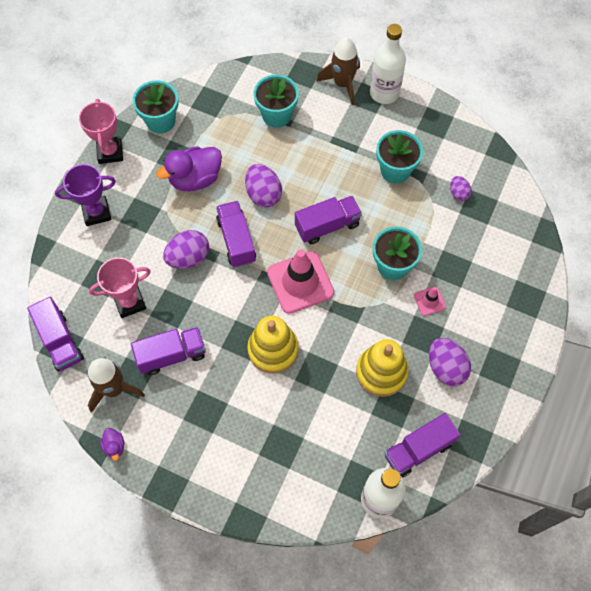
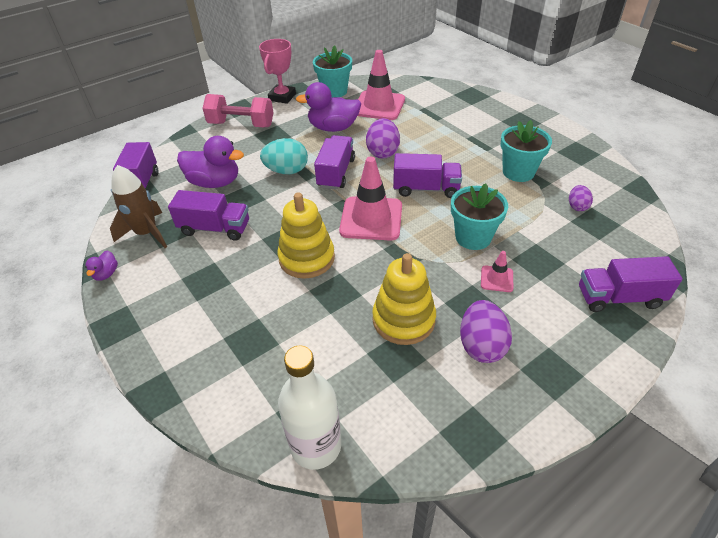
camera: 30 degrees right, 20 degrees down
purple trophy [55,164,116,226] -> pink dumbbell [202,94,273,127]
pink trophy [89,257,151,318] -> purple duck [177,136,244,188]
purple egg [163,230,209,269] -> turquoise egg [260,138,308,174]
turquoise flower pot [254,75,299,128] -> none
brown rocket [316,37,360,105] -> none
white bottle [370,24,406,104] -> none
purple truck [385,413,460,478] -> purple truck moved to [579,256,682,312]
none -> pink traffic cone [358,50,405,120]

